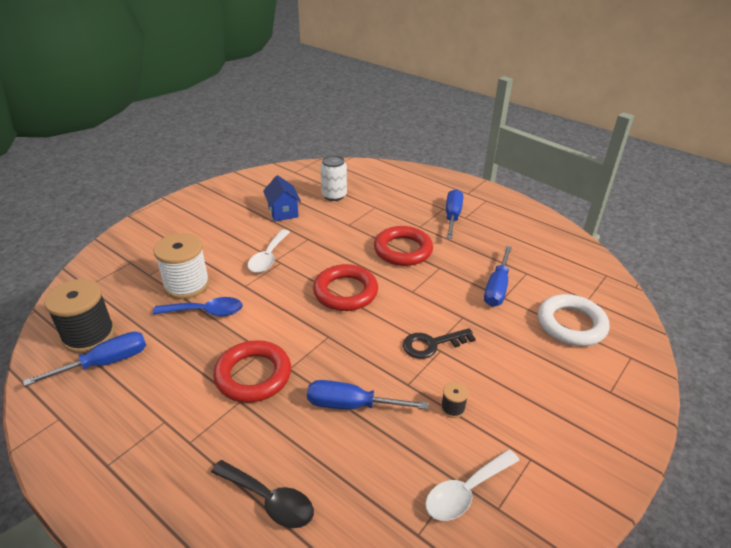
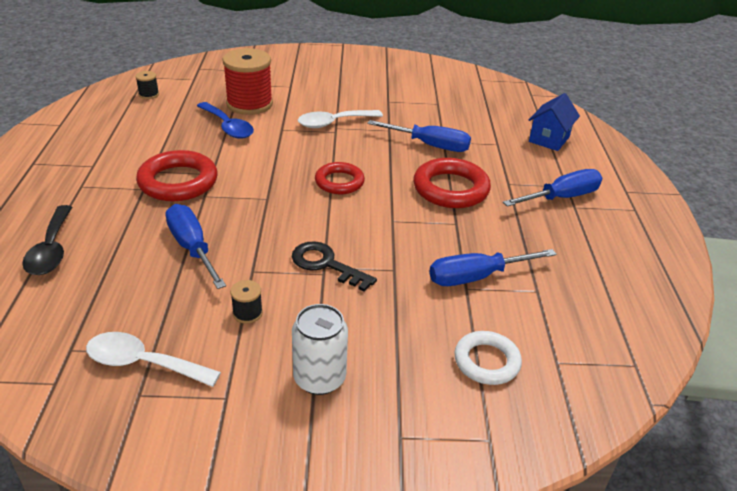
camera: 50 degrees right, 0 degrees up
blue screwdriver [23,332,146,386] -> blue screwdriver moved to [367,120,471,152]
black spool [44,279,115,353] -> black spool [135,71,159,99], size x0.43
white spool [153,233,210,299] -> red spool [222,48,273,115]
blue house [263,175,301,221] -> blue house moved to [529,93,580,151]
red ring [313,264,378,311] -> red ring [315,162,365,194], size x0.65
white can [320,155,347,201] -> white can moved to [292,304,348,395]
white ring [538,294,609,346] -> white ring [454,331,522,385], size x0.65

